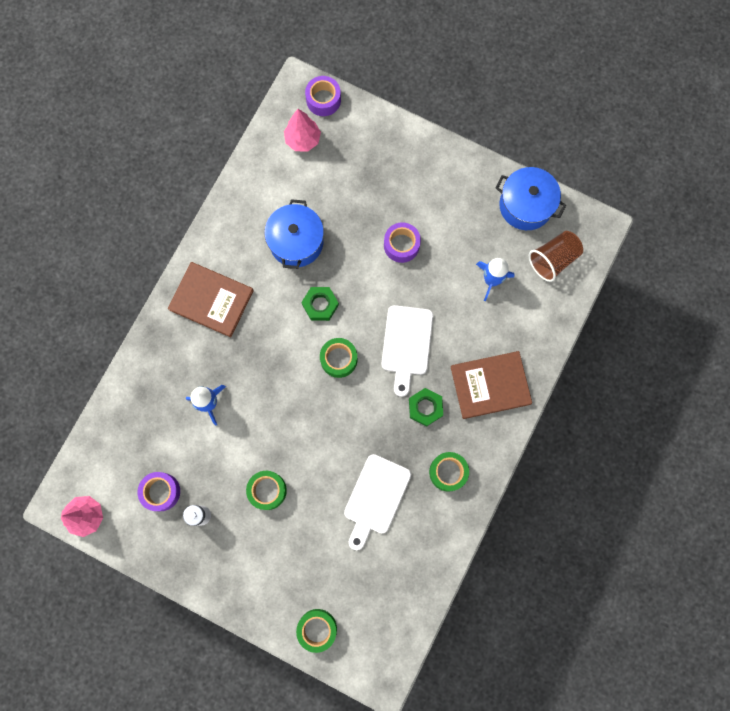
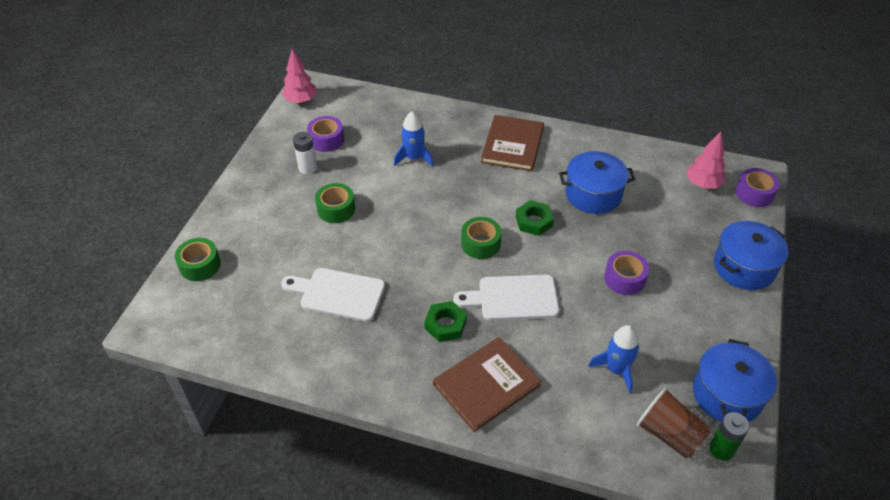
camera: 80 degrees right, 30 degrees down
green tape [429,452,469,492] -> none
brown book [451,351,532,419] -> brown book turned 75 degrees clockwise [433,337,541,432]
none -> green battery [709,412,749,461]
none -> blue pot [714,221,788,290]

